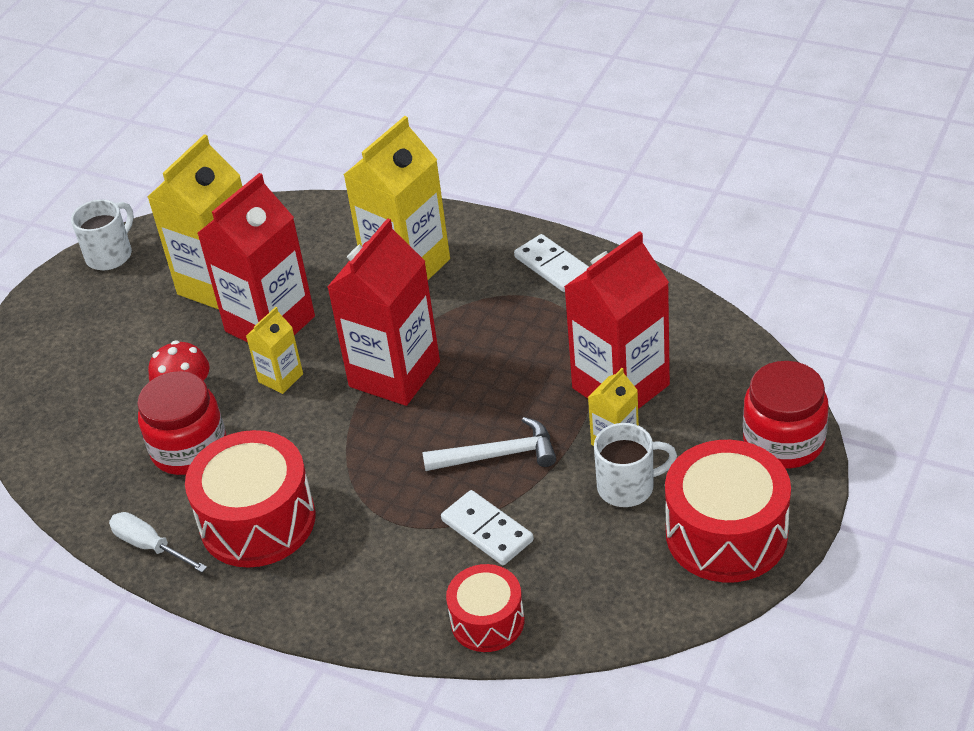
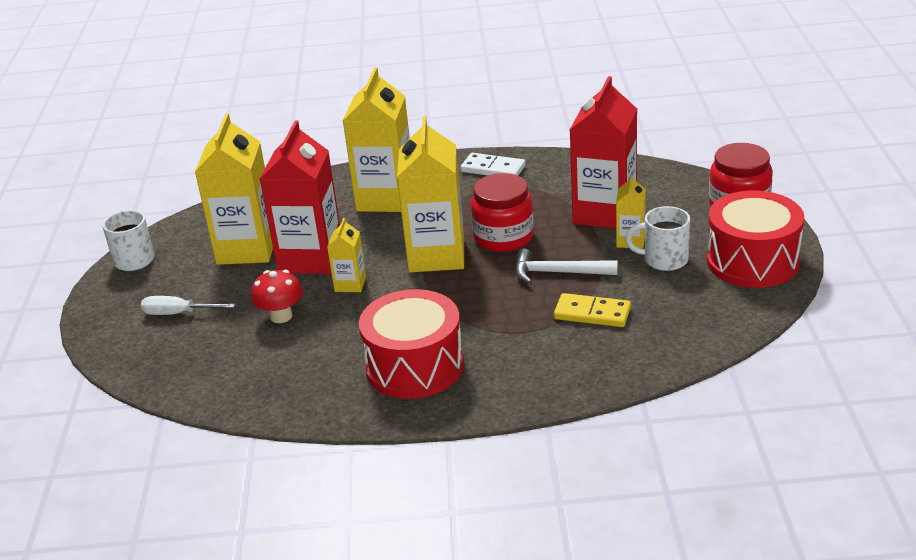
camera: 30 degrees left, 10 degrees down
white screwdriver [109,512,207,572] -> white screwdriver moved to [141,296,235,315]
red jar [137,371,226,475] -> red jar moved to [471,173,534,252]
red carton [328,218,440,406] -> yellow carton [397,116,464,272]
white hammer [422,417,556,471] -> white hammer turned 135 degrees counterclockwise [515,248,618,284]
white domino [441,490,534,565] -> yellow domino [554,293,631,327]
red drum [446,564,524,652] -> none
white mug [594,423,677,507] -> white mug turned 135 degrees counterclockwise [625,206,690,271]

